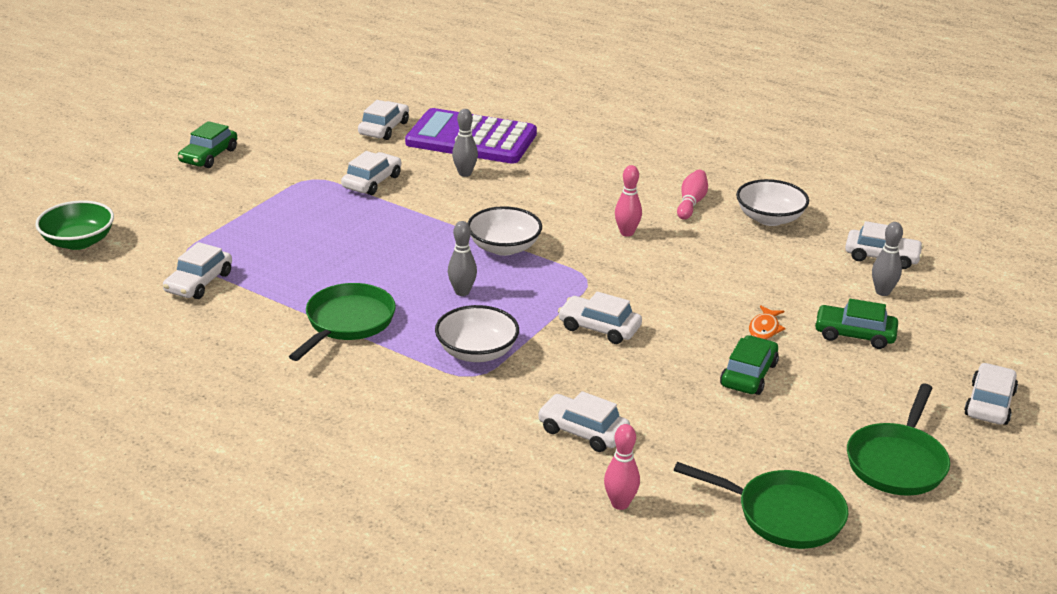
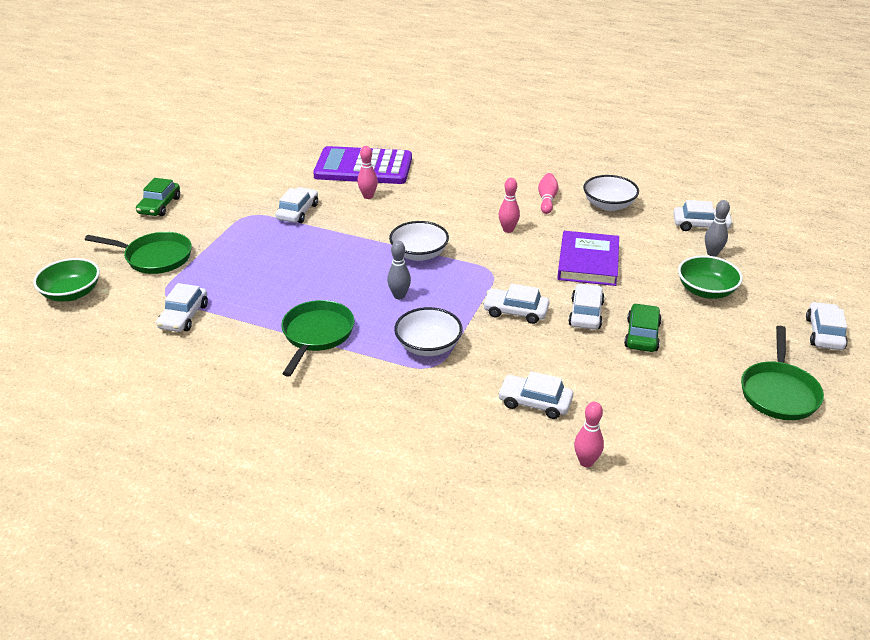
camera: 10 degrees left, 5 degrees up
white car [358,100,409,140] -> white car moved to [568,283,605,329]
grey bowling pin [452,109,478,177] -> pink bowling pin [358,146,378,199]
green pan [674,462,848,549] -> green pan moved to [85,232,192,274]
orange fish [749,305,786,339] -> none
green car [814,299,898,349] -> green bowl [678,255,743,299]
none -> purple book [557,231,619,286]

